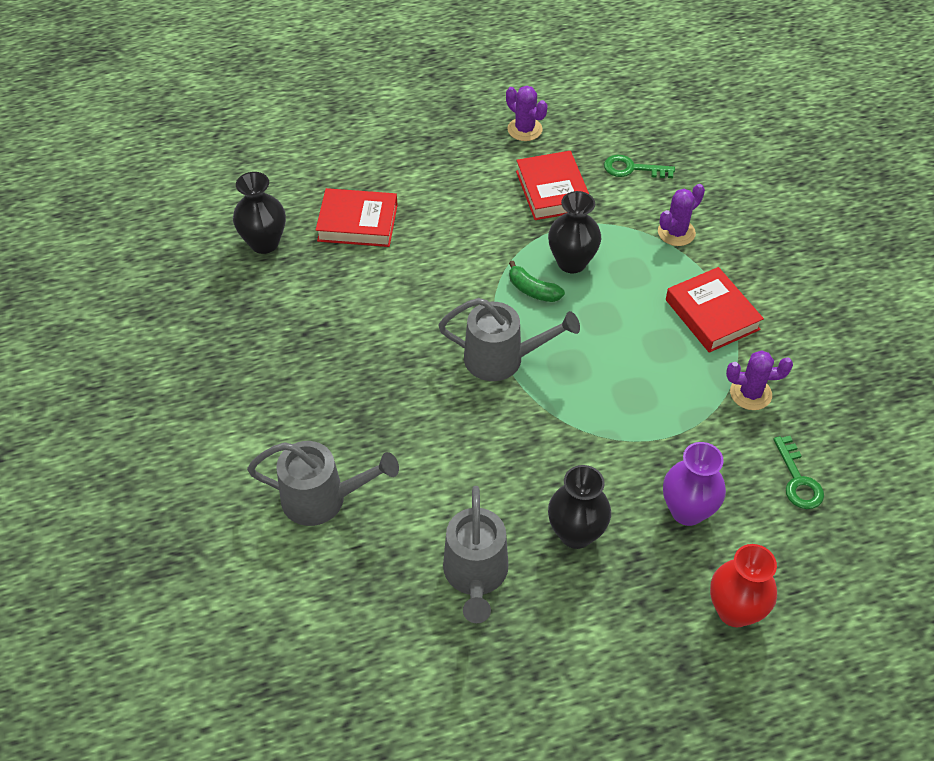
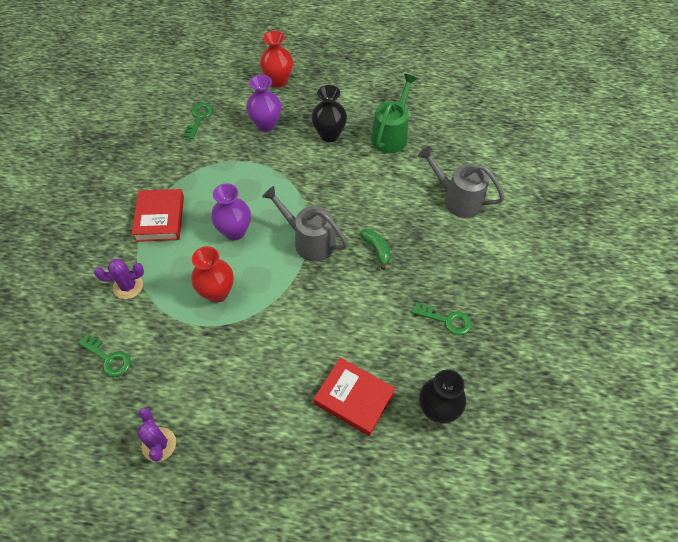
camera: 155 degrees left, 5 degrees up
grey watering can [443,486,508,623] -> green watering can [371,74,418,153]
green banana [509,261,565,302] -> green banana moved to [360,229,391,270]
red book [516,151,589,220] -> none
black vase [548,191,601,273] -> red vase [191,246,234,303]
purple cactus [726,350,793,410] -> none
none -> purple vase [211,183,251,241]
none -> green key [412,302,471,335]

